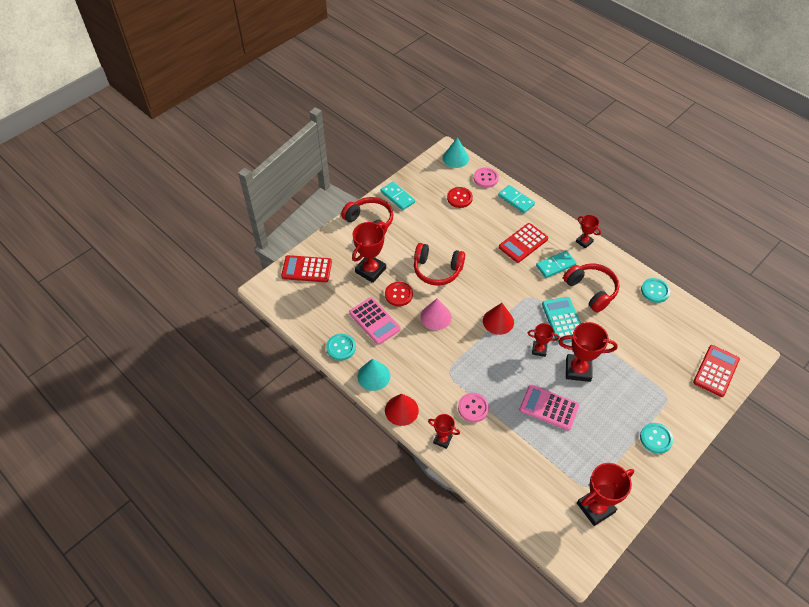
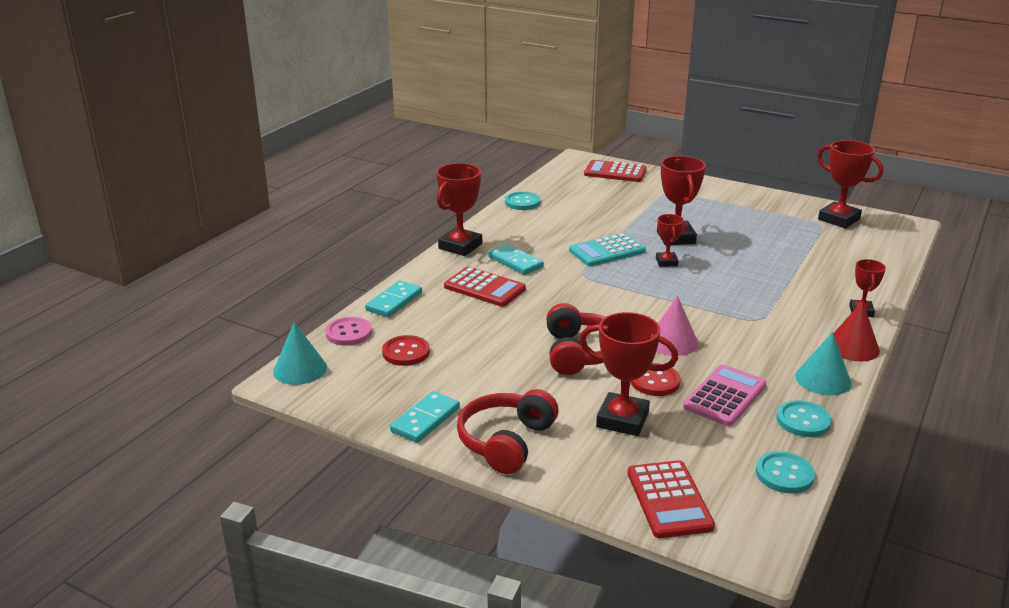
camera: 105 degrees left, 25 degrees down
pink button [458,393,489,422] -> none
red cone [483,303,514,335] -> none
pink calculator [519,385,580,431] -> none
red headphones [563,263,619,313] -> none
red trophy [576,215,601,249] -> red trophy [436,163,482,256], size x1.75
turquoise button [640,423,673,454] -> turquoise button moved to [756,451,815,494]

